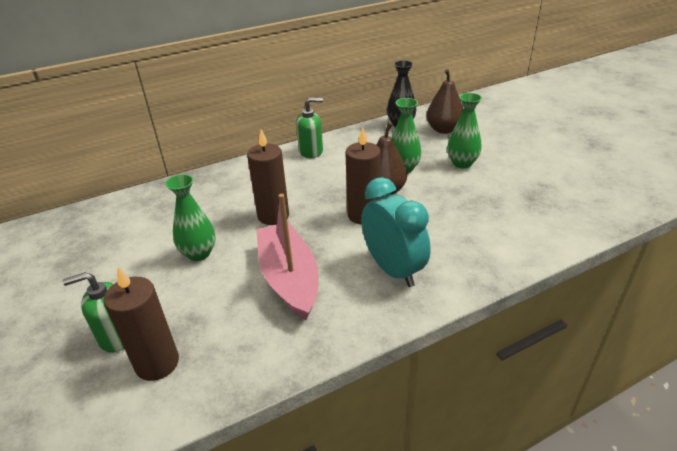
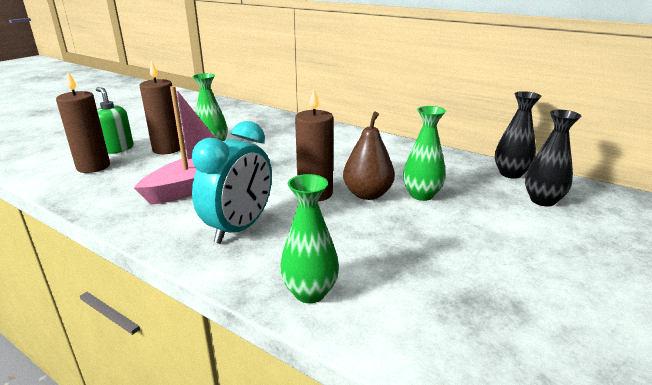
camera: 60 degrees right, 10 degrees down
brown candle [247,129,289,225] -> brown candle moved to [140,60,180,154]
green soap dispenser [296,98,323,158] -> none
brown pear [426,69,463,134] -> black vase [525,110,581,206]
green vase [447,93,482,168] -> green vase moved to [280,174,339,303]

